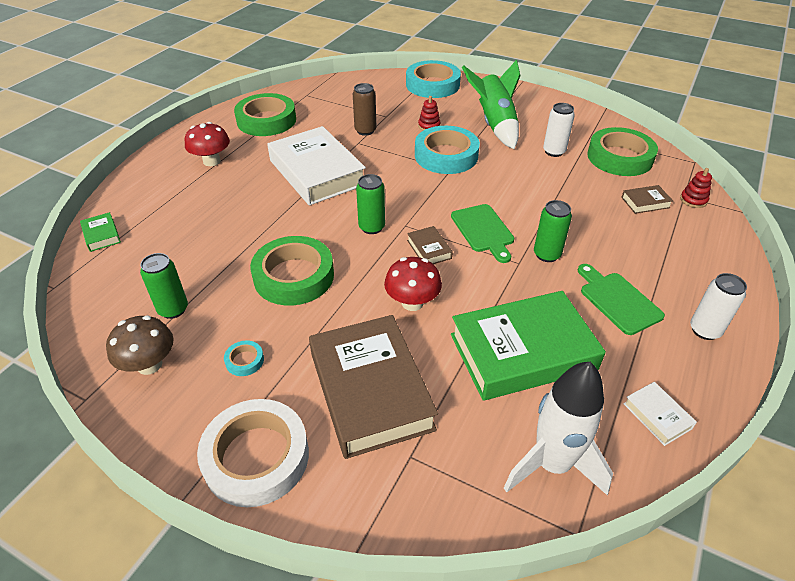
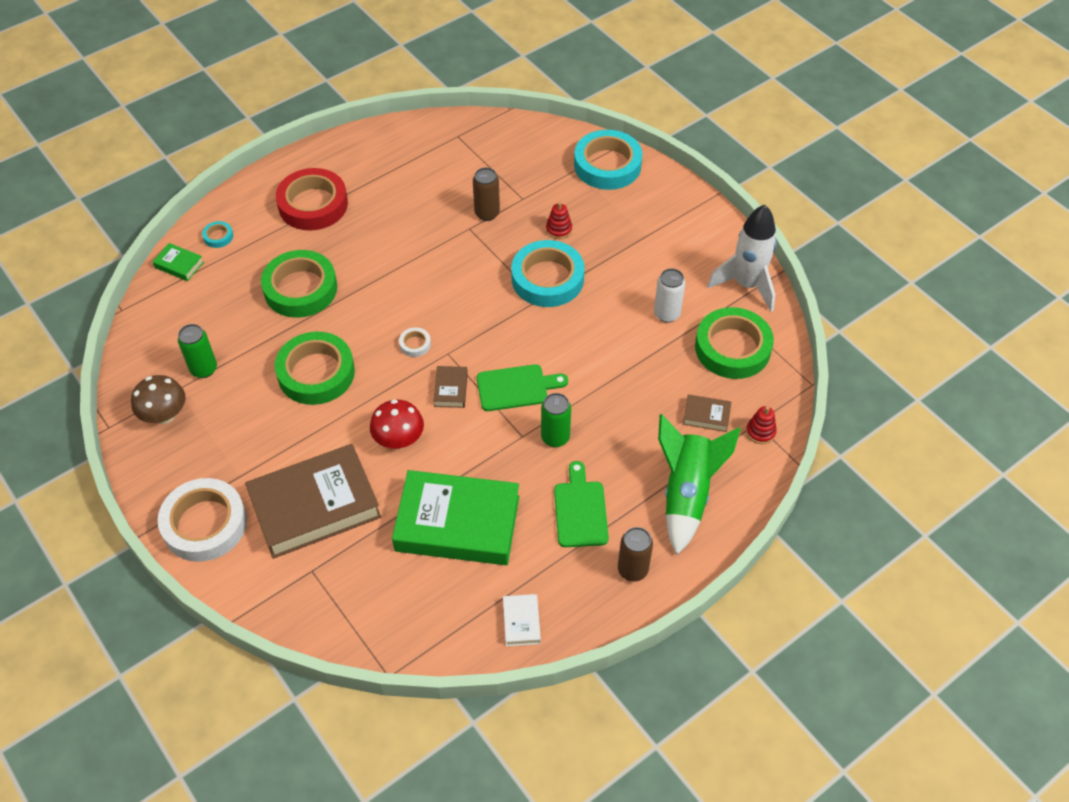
camera: 25 degrees right, 10 degrees up
green book [80,212,121,252] -> green book turned 60 degrees counterclockwise [152,243,204,281]
red mushroom [185,122,230,166] -> red tape [276,168,348,231]
turquoise tape [224,341,264,376] -> turquoise tape moved to [202,221,233,248]
green tape [234,93,296,136] -> green tape moved to [261,250,337,318]
white book [267,126,366,205] -> none
brown book [309,315,438,459] -> brown book turned 60 degrees clockwise [245,444,381,559]
green can [356,174,385,234] -> white tape [399,327,431,357]
green cutting board [451,204,514,263] -> green cutting board turned 105 degrees counterclockwise [477,364,568,411]
green rocket [462,60,520,149] -> green rocket moved to [658,414,740,555]
white rocket [504,362,613,495] -> white rocket moved to [707,205,777,312]
white can [690,273,747,340] -> brown can [618,527,653,582]

